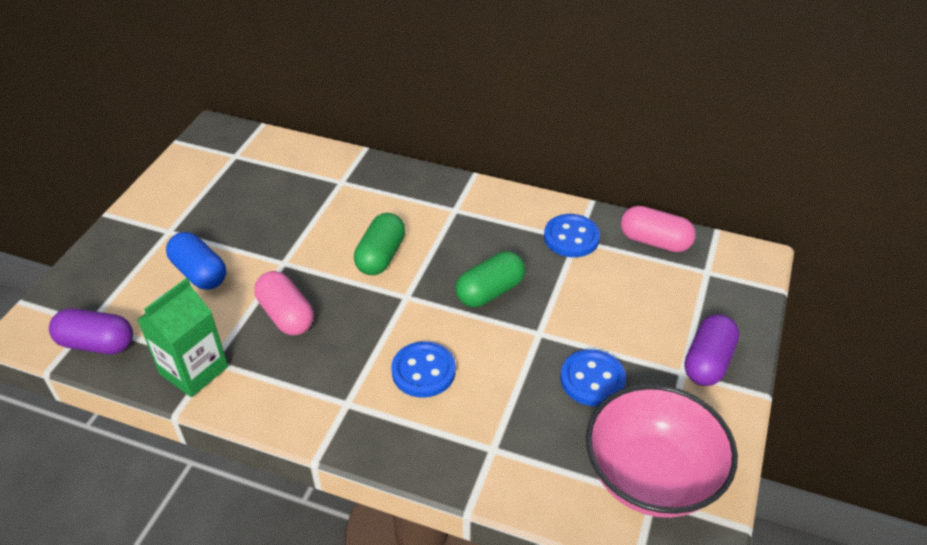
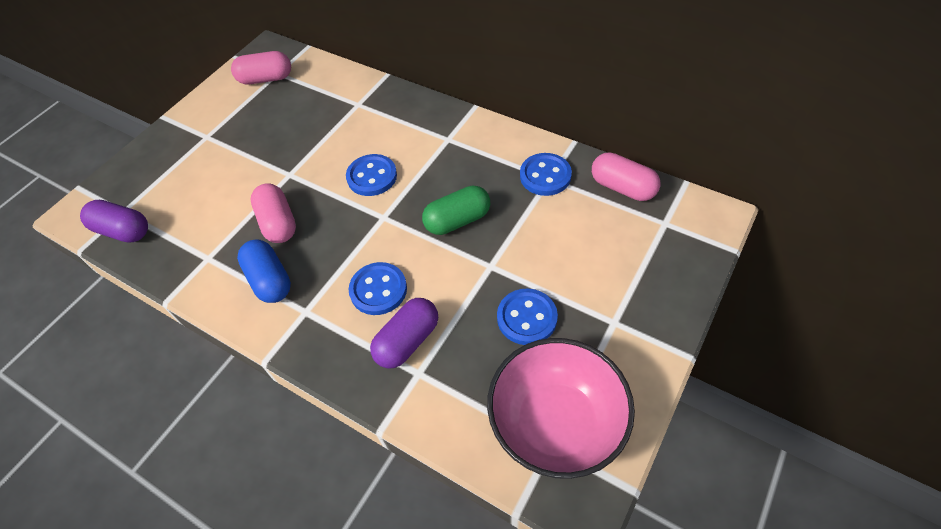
camera: 15 degrees right, 10 degrees up
green carton [137,278,228,397] -> none
blue capsule [166,232,226,290] -> blue capsule moved to [237,239,291,303]
green capsule [354,213,405,275] -> blue button [346,154,397,196]
purple capsule [684,314,739,386] -> purple capsule moved to [370,298,438,368]
none -> pink capsule [231,51,291,85]

